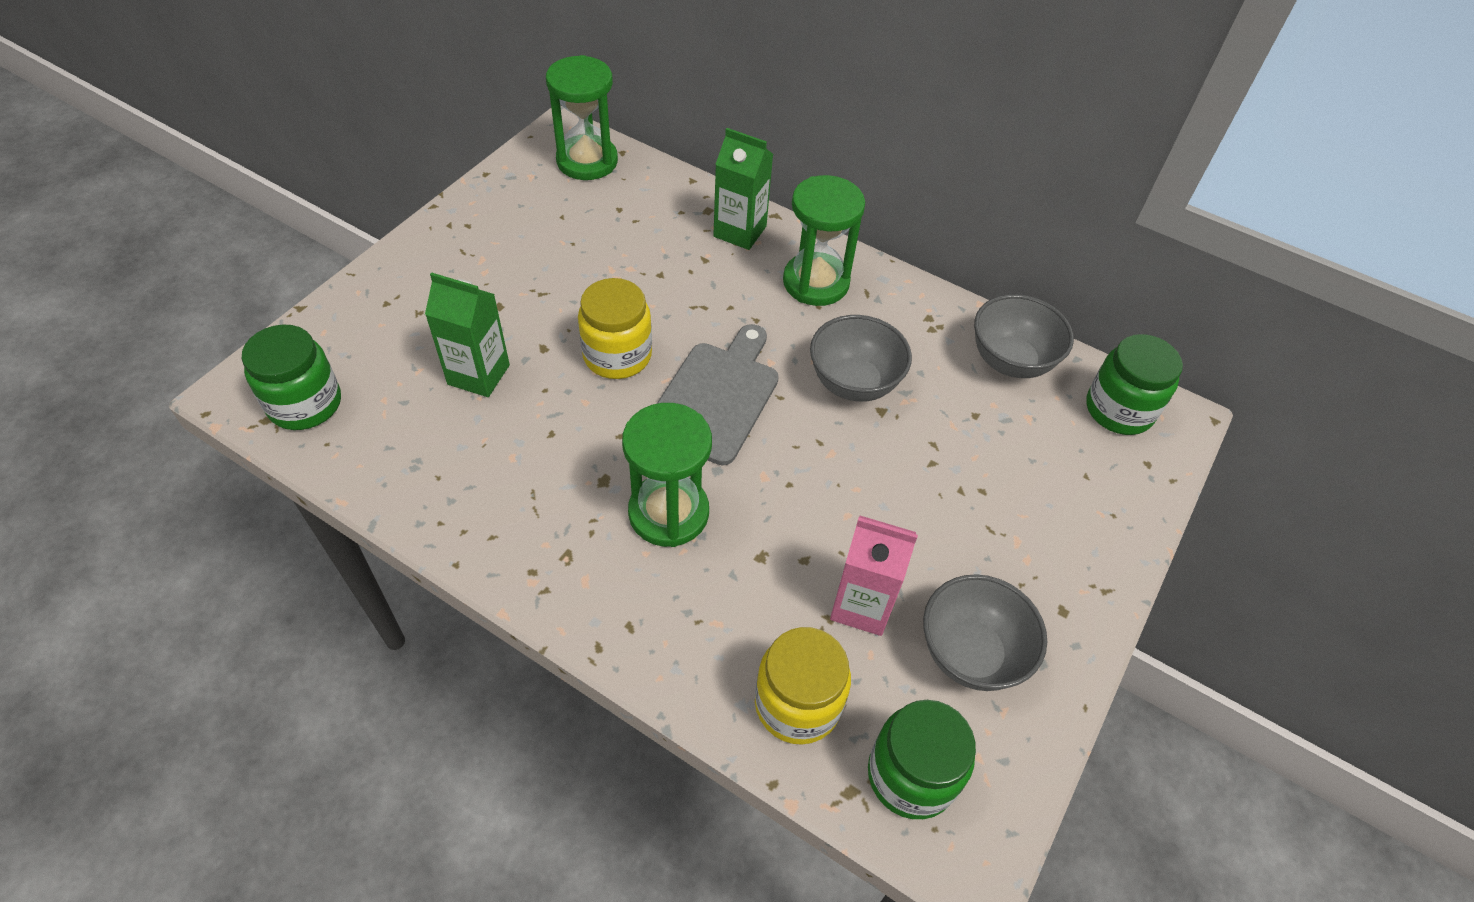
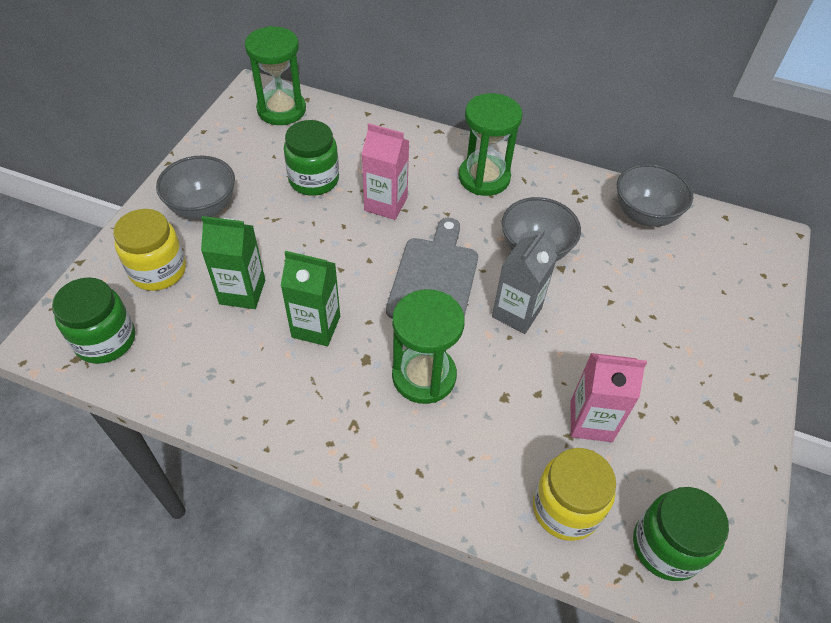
camera: 10 degrees left, 0 degrees up
yellow jar [578,278,652,379] -> yellow jar moved to [113,209,186,291]
green carton [713,128,773,250] -> green carton moved to [281,251,340,346]
grey bowl [923,574,1047,691] -> grey bowl moved to [156,156,235,220]
green jar [1086,334,1183,435] -> green jar moved to [284,120,339,196]
none -> pink carton [361,123,409,220]
none -> grey carton [492,229,557,334]

